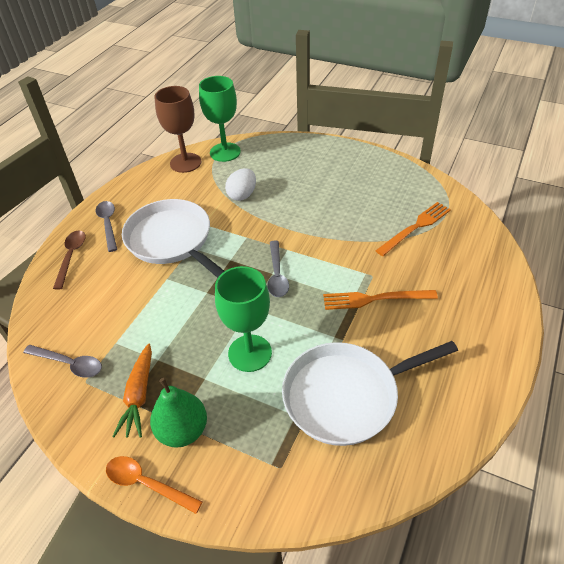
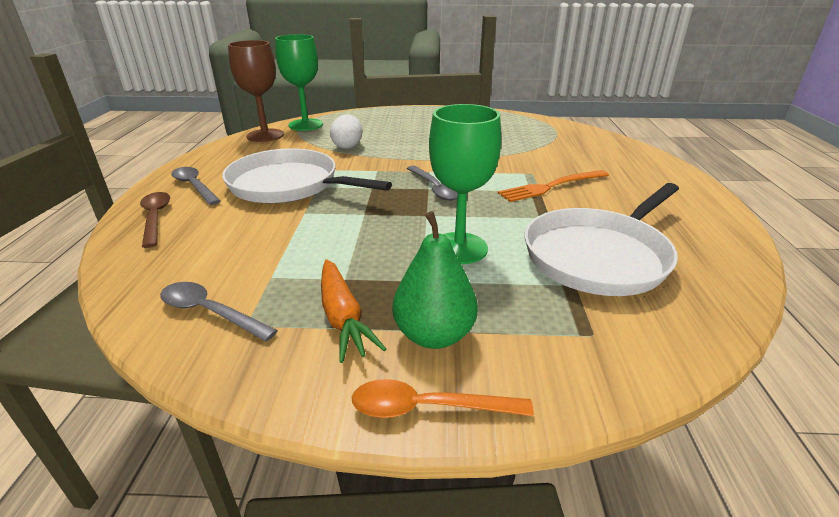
camera: 25 degrees left, 15 degrees down
grey spoon [23,345,102,378] -> grey spoon turned 150 degrees counterclockwise [160,282,278,342]
orange fork [375,202,451,256] -> none

